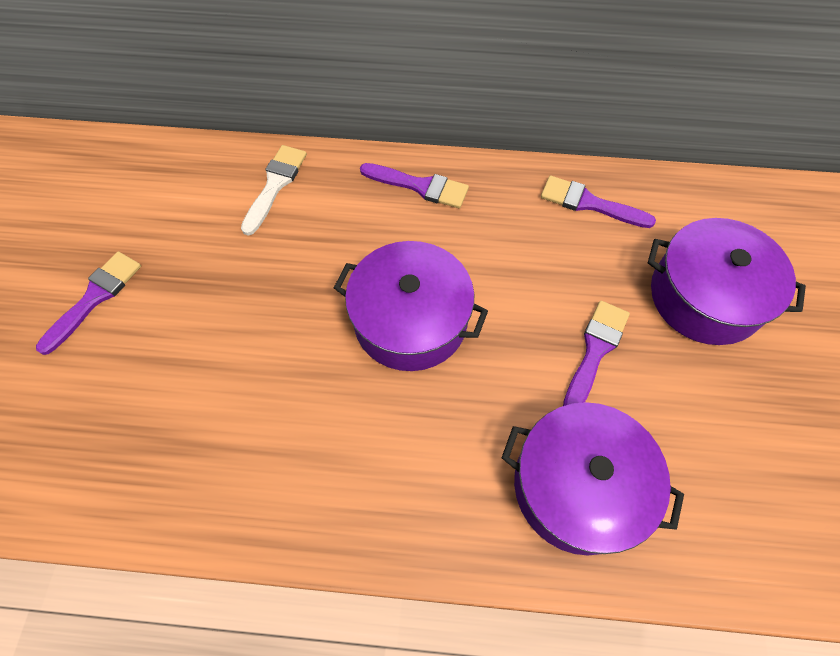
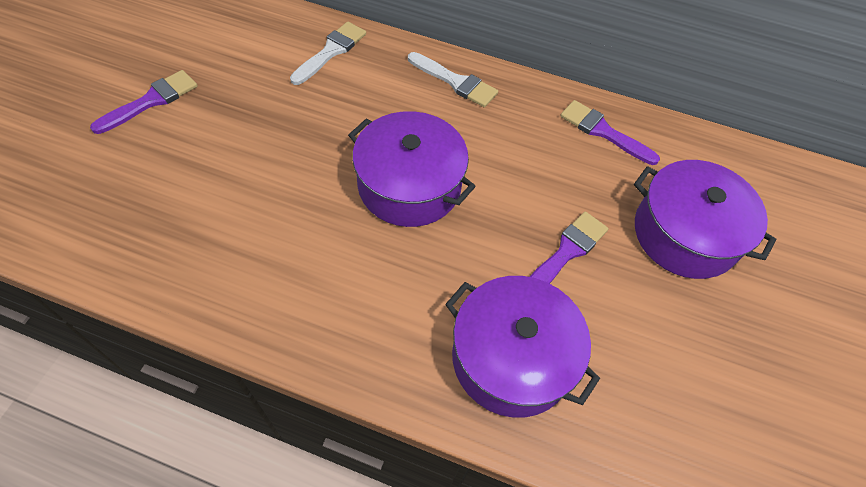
camera: 10 degrees right, 5 degrees down
purple brush [360,163,469,208] -> white brush [408,52,498,107]

